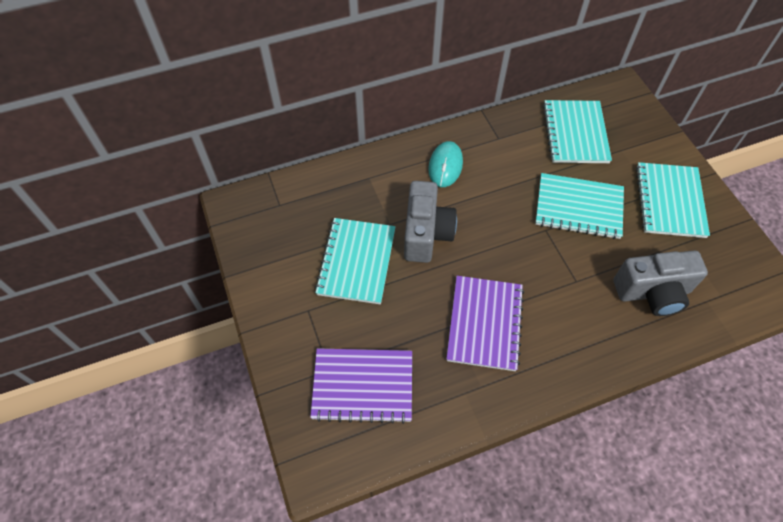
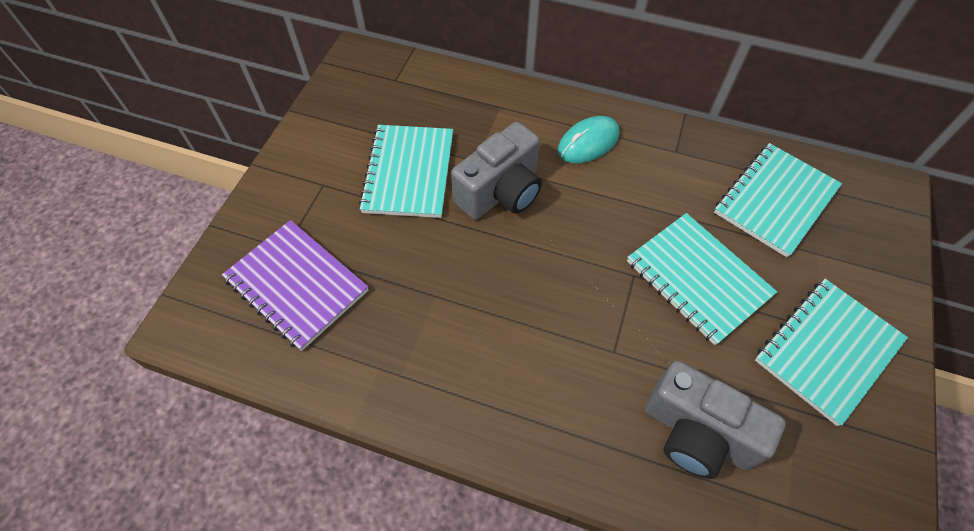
camera: 40 degrees right, 0 degrees up
turquoise notebook [315,218,396,304] -> turquoise notebook turned 45 degrees counterclockwise [359,125,453,218]
purple notebook [446,276,524,371] -> none

